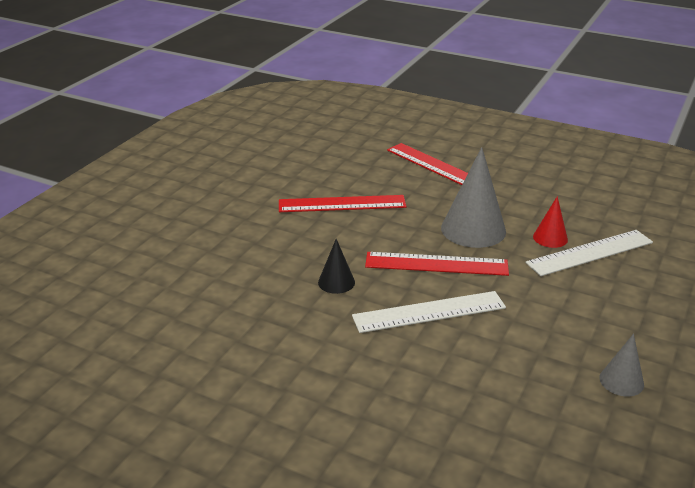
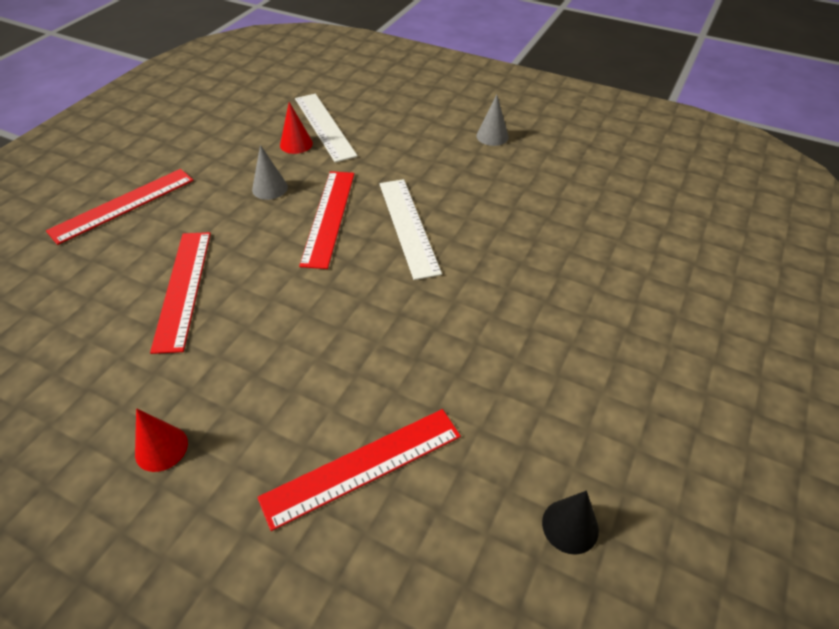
camera: 90 degrees left, 15 degrees up
black cone [318,239,355,294] -> black cone moved to [542,491,599,555]
grey cone [441,147,506,248] -> grey cone [252,145,288,200], size x0.52
none -> red cone [135,408,188,472]
none -> red ruler [257,409,461,531]

